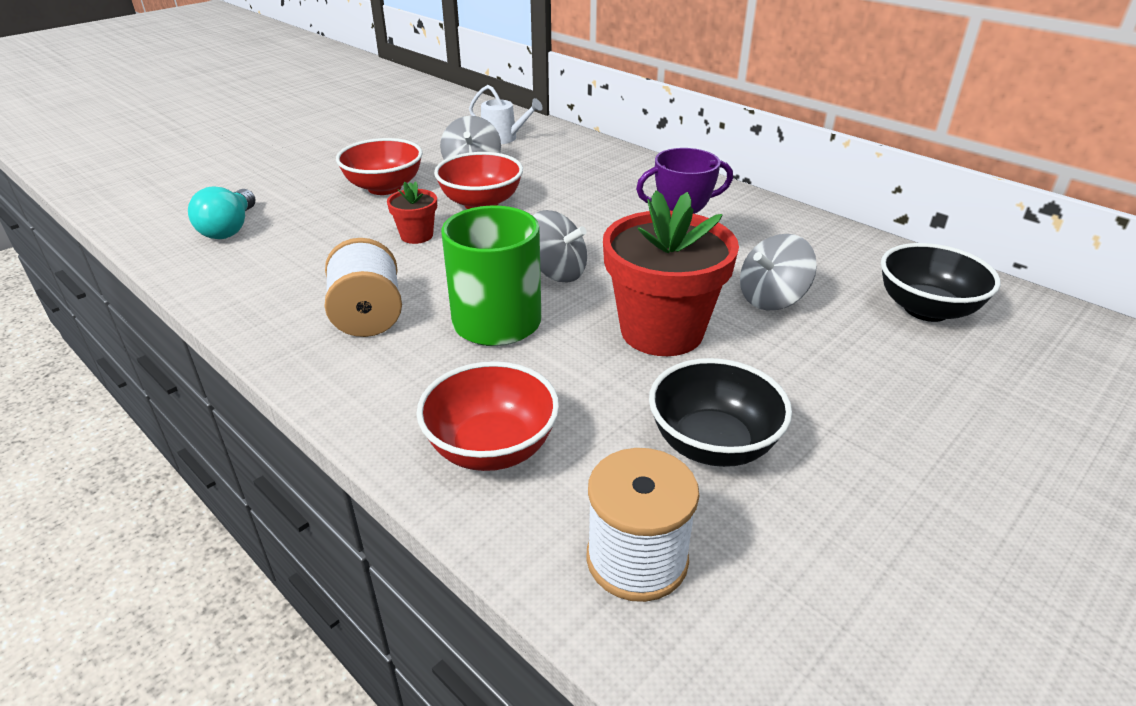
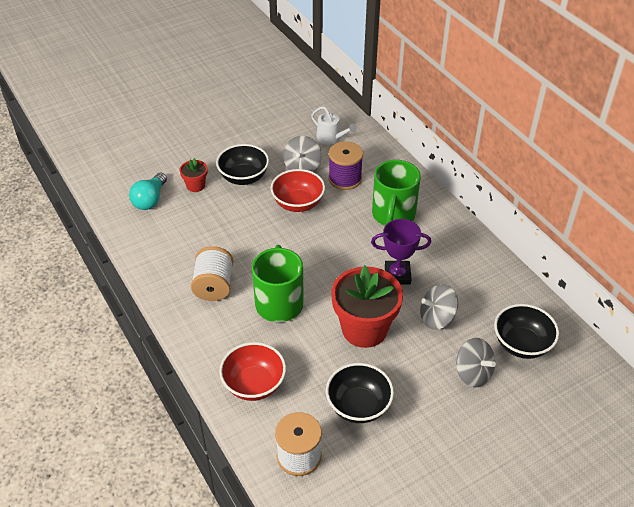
camera: 15 degrees right, 10 degrees up
red bowl [336,138,423,195] -> black bowl [216,144,269,185]
red flower pot [387,181,437,244] -> red flower pot moved to [179,158,208,192]
grey spinning top [533,210,587,282] -> grey spinning top moved to [456,338,496,388]
none -> purple spool [328,141,363,190]
none -> green mug [372,160,421,226]

